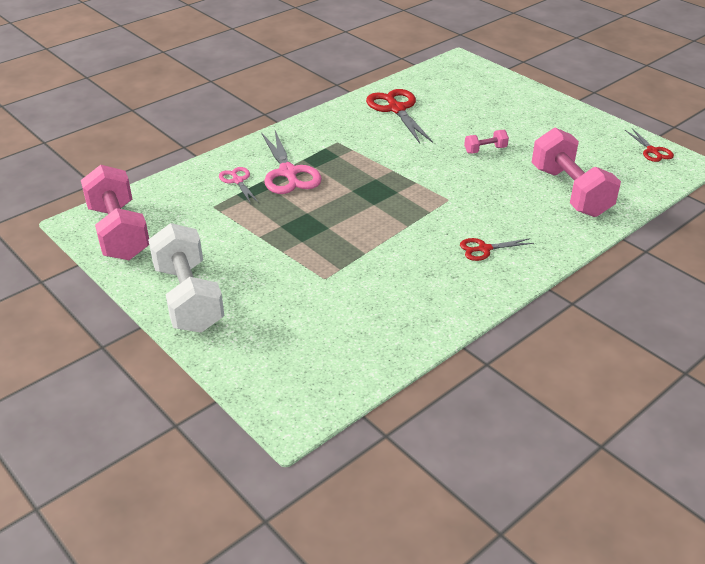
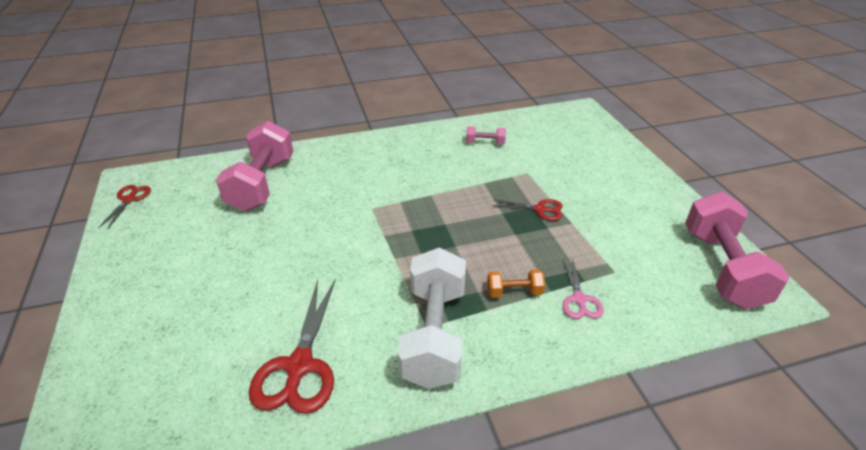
camera: 155 degrees left, 0 degrees up
white dumbbell [148,223,224,333] -> white dumbbell moved to [397,247,466,389]
pink scissors [261,130,322,194] -> orange dumbbell [487,269,545,298]
red scissors [460,238,534,261] -> red scissors moved to [492,199,563,221]
pink dumbbell [464,130,509,154] -> pink dumbbell moved to [466,126,506,145]

